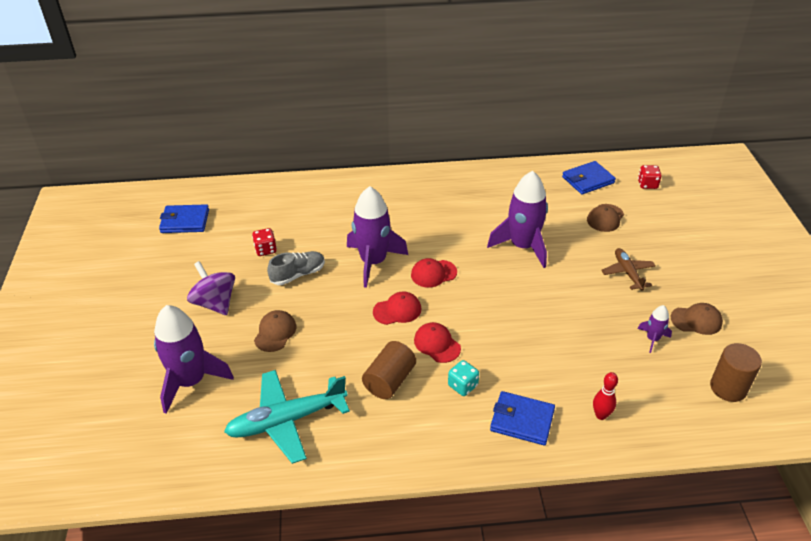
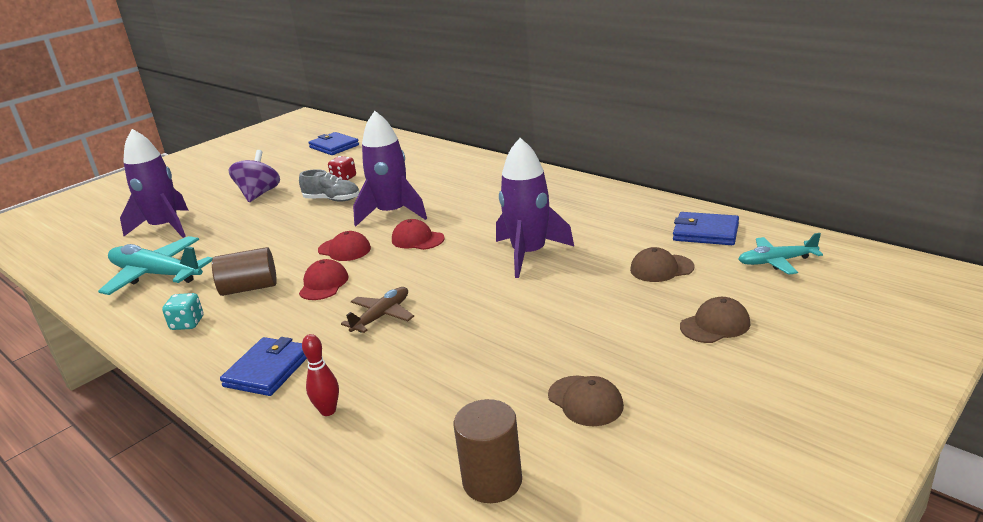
camera: 50 degrees right, 15 degrees down
brown cap [254,310,296,352] -> brown cap moved to [680,297,750,343]
turquoise dice [448,360,479,396] -> turquoise dice moved to [162,293,204,330]
blue wallet [490,391,555,445] -> blue wallet turned 45 degrees clockwise [220,337,307,396]
brown plane [601,248,656,291] -> brown plane moved to [341,287,414,333]
red dice [638,165,662,189] -> turquoise plane [738,233,823,275]
purple rocket [638,305,672,353] -> none

